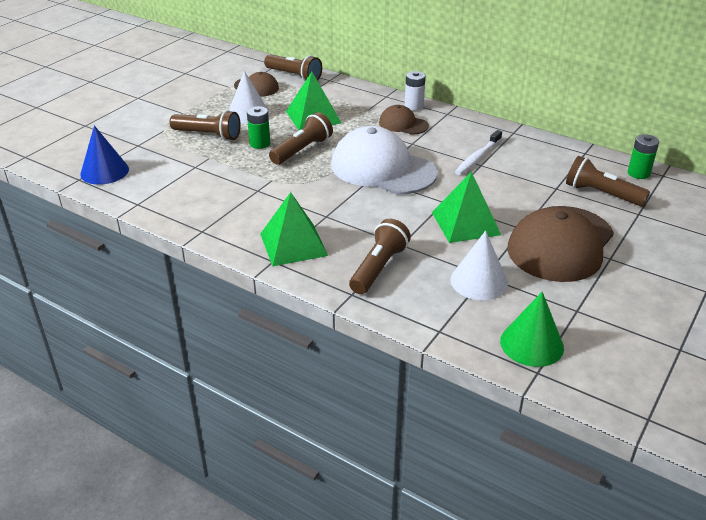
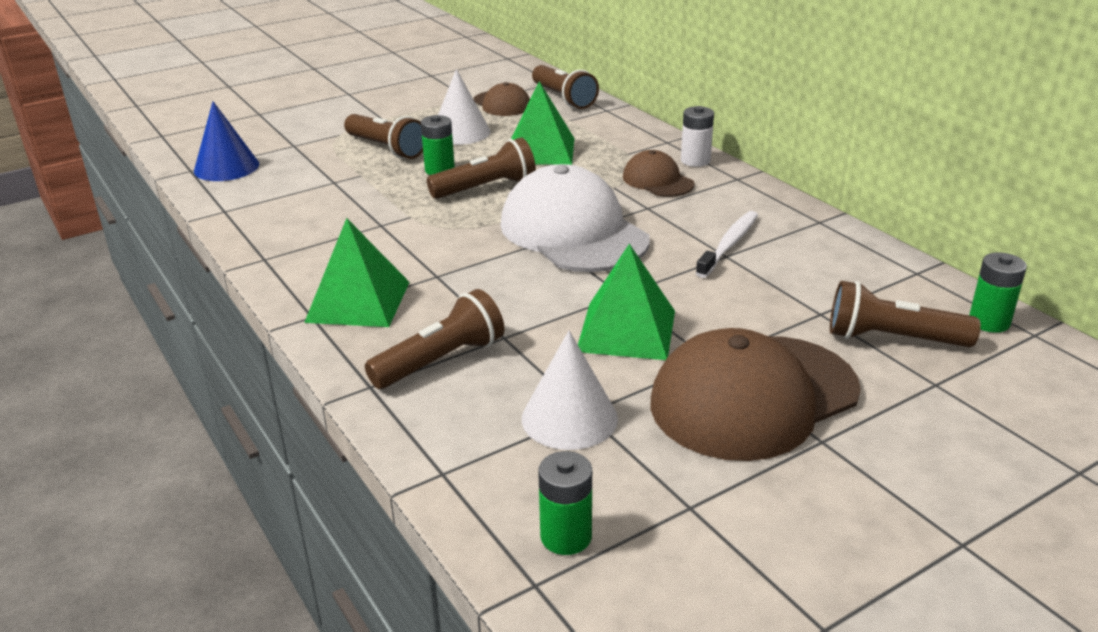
camera: 25 degrees right, 5 degrees down
white toothbrush [455,130,502,175] -> white toothbrush turned 150 degrees clockwise [696,211,758,278]
green cone [500,292,564,367] -> green battery [538,451,592,555]
brown flashlight [566,156,650,206] -> brown flashlight turned 45 degrees counterclockwise [830,281,981,347]

